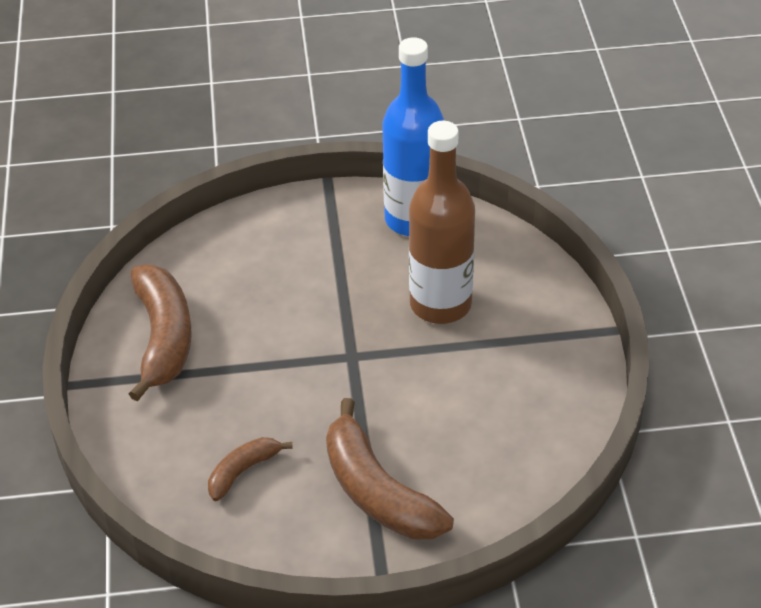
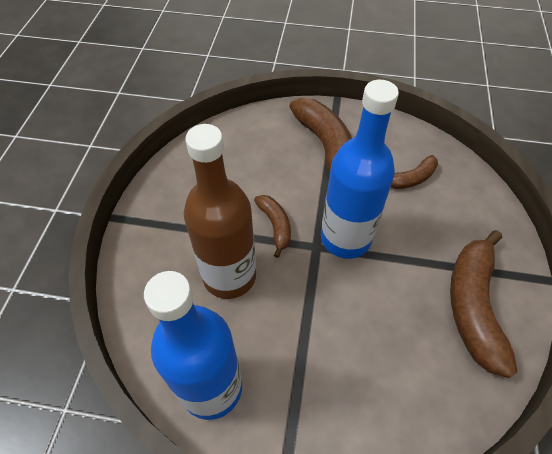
camera: 165 degrees left, 10 degrees up
none -> brown banana [254,195,291,258]
none -> blue bottle [321,80,399,259]

